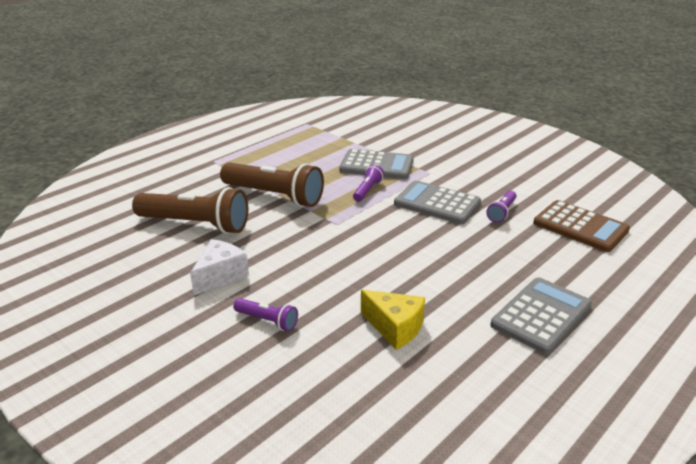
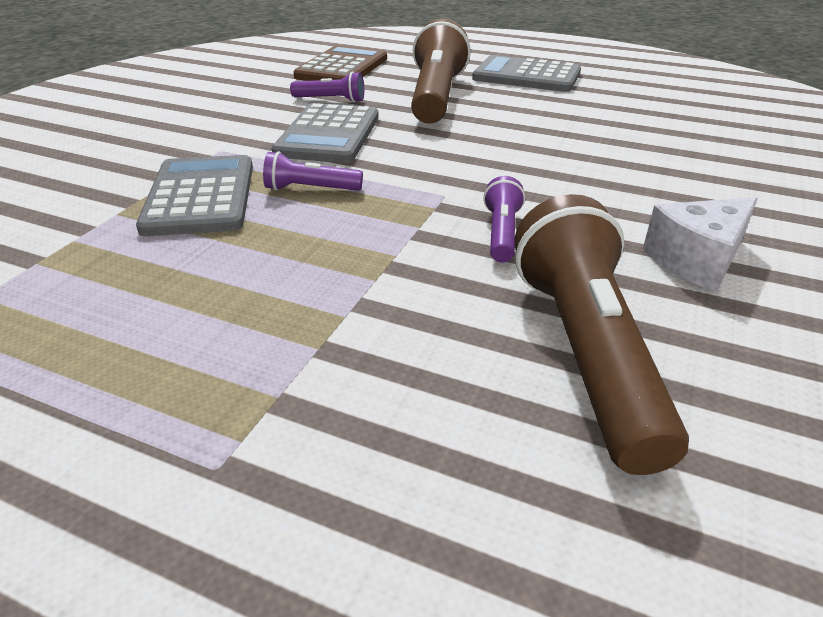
camera: 110 degrees left, 5 degrees up
white cheese [190,239,249,295] -> white cheese turned 45 degrees counterclockwise [643,197,758,292]
brown flashlight [220,163,324,207] -> brown flashlight moved to [411,19,471,124]
purple flashlight [233,298,298,331] -> purple flashlight moved to [483,176,525,263]
yellow cheese [361,290,425,350] -> none

